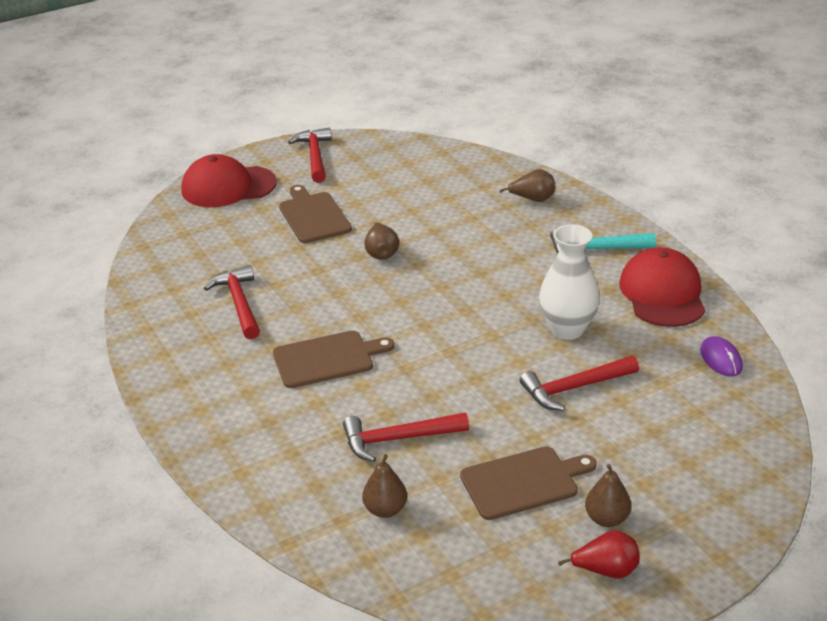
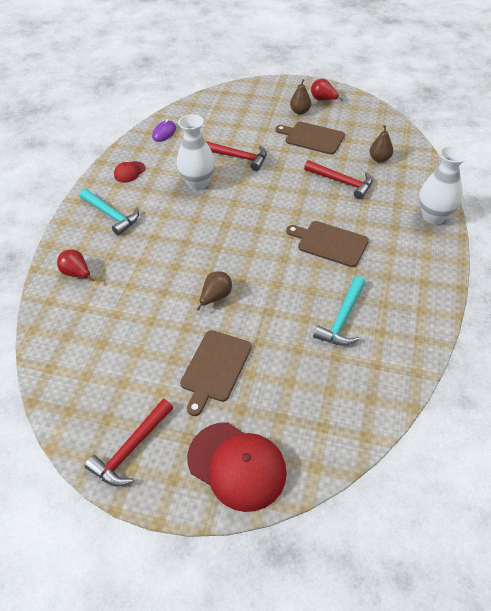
camera: 135 degrees left, 15 degrees up
red hammer [204,265,260,339] -> turquoise hammer [313,276,365,346]
brown pear [499,169,555,202] -> red pear [57,249,94,282]
red cap [619,247,705,327] -> red cap [114,161,146,183], size x0.49
none -> white vase [419,145,468,224]

